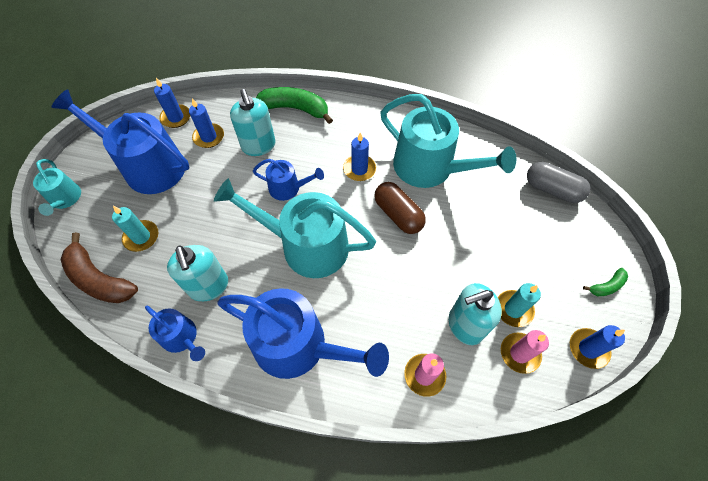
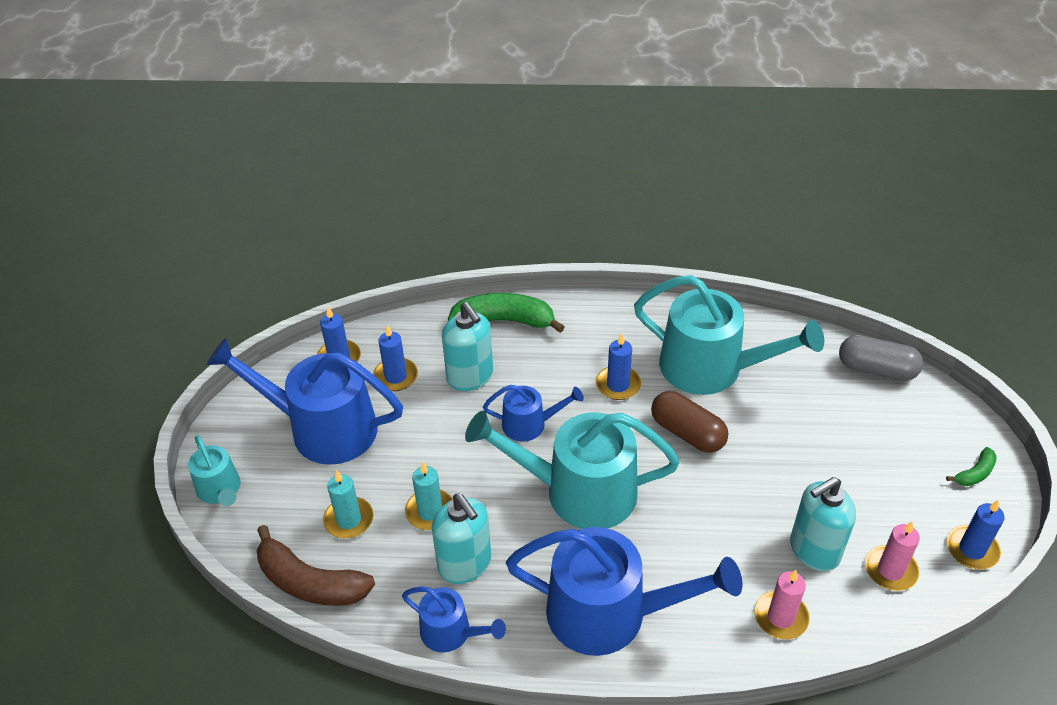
camera: 10 degrees left, 15 degrees down
turquoise candle [498,283,541,327] -> turquoise candle moved to [405,462,453,530]

